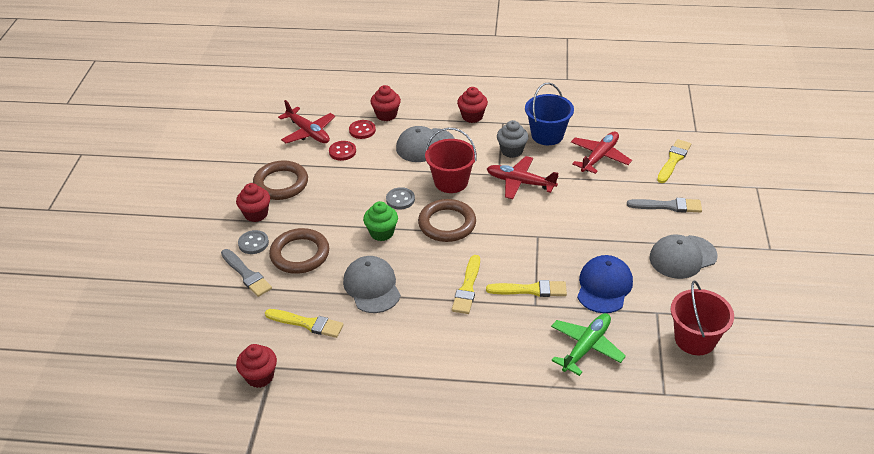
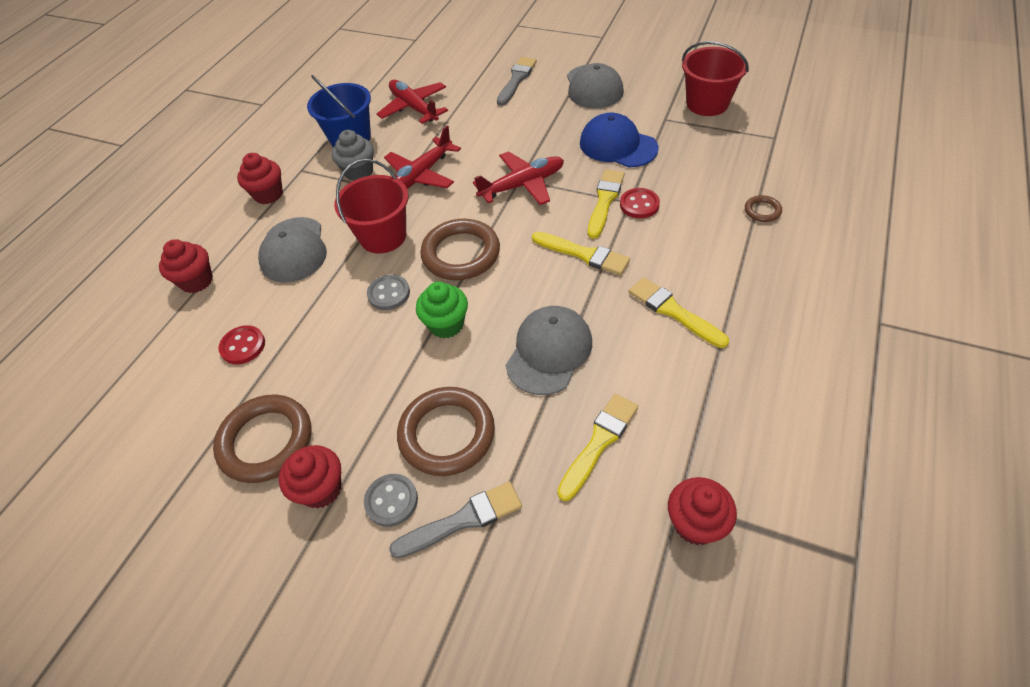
camera: 70 degrees left, 10 degrees up
red plane [278,100,335,143] -> red plane moved to [473,151,564,205]
grey cap [343,256,401,313] -> grey cap turned 120 degrees clockwise [506,306,592,395]
red button [349,120,376,139] -> red button moved to [620,188,660,218]
green plane [551,313,626,376] -> none
yellow brush [657,139,691,183] -> yellow brush moved to [629,277,729,348]
none -> brown ring [745,195,782,222]

